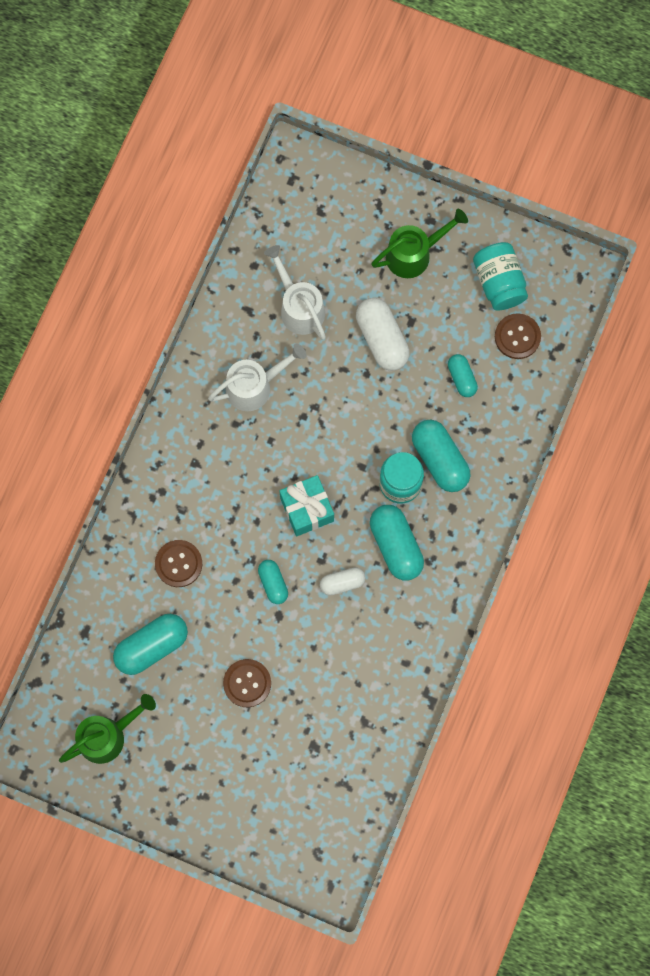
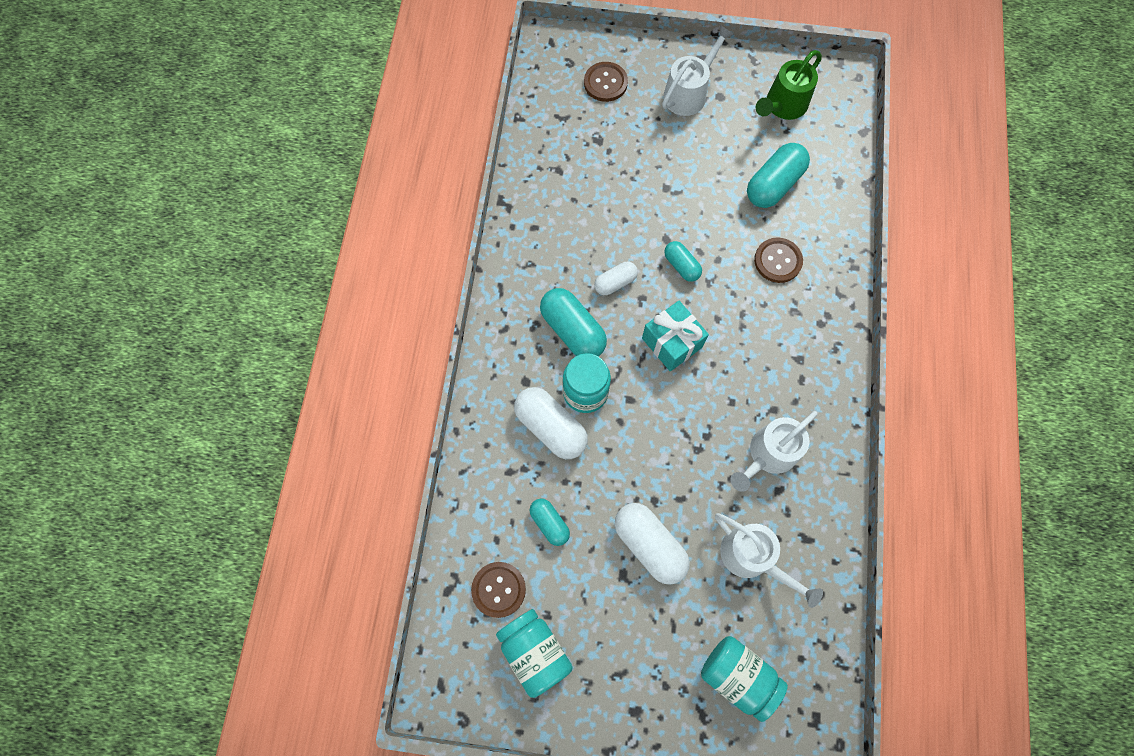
camera: 165 degrees right, 5 degrees down
brown button [223,659,271,707] -> brown button moved to [584,62,628,102]
green watering can [371,209,468,278] -> none
turquoise capsule [412,420,471,492] -> white capsule [514,387,588,459]
none -> white watering can [662,25,734,116]
none -> turquoise jar [701,636,788,722]

